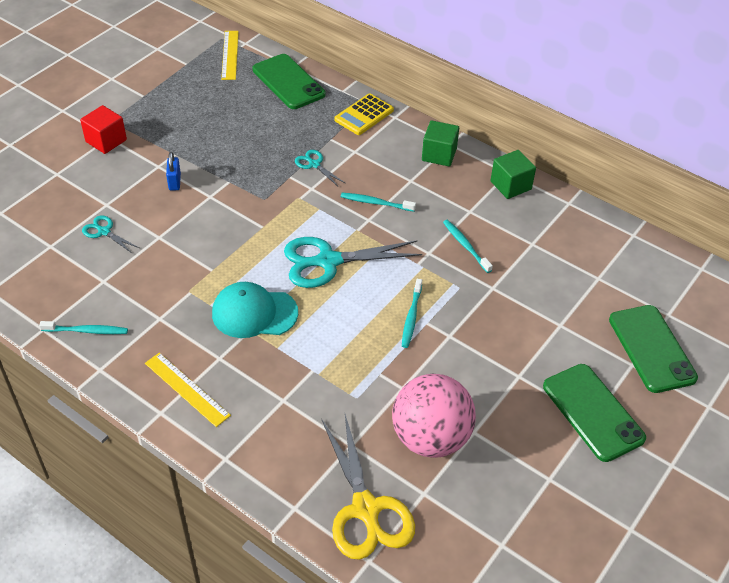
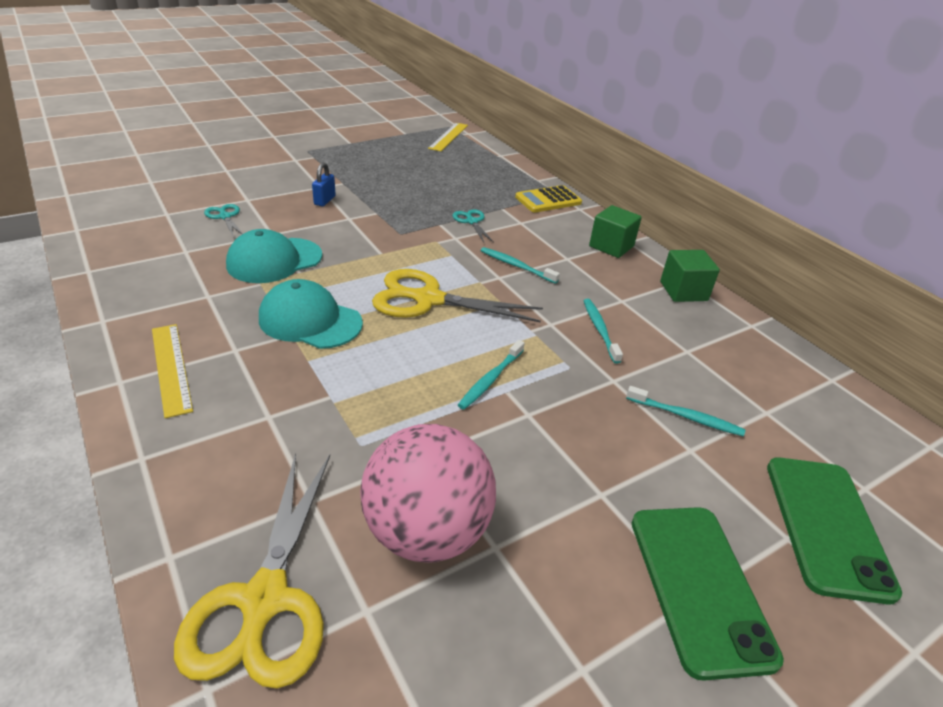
camera: 20 degrees right, 10 degrees down
turquoise toothbrush [39,321,128,334] -> turquoise toothbrush moved to [626,386,745,436]
red cube [80,105,127,154] -> none
green phone [253,54,325,109] -> none
turquoise scissors [284,237,422,288] -> yellow scissors [372,269,543,322]
none -> turquoise cap [226,229,322,283]

